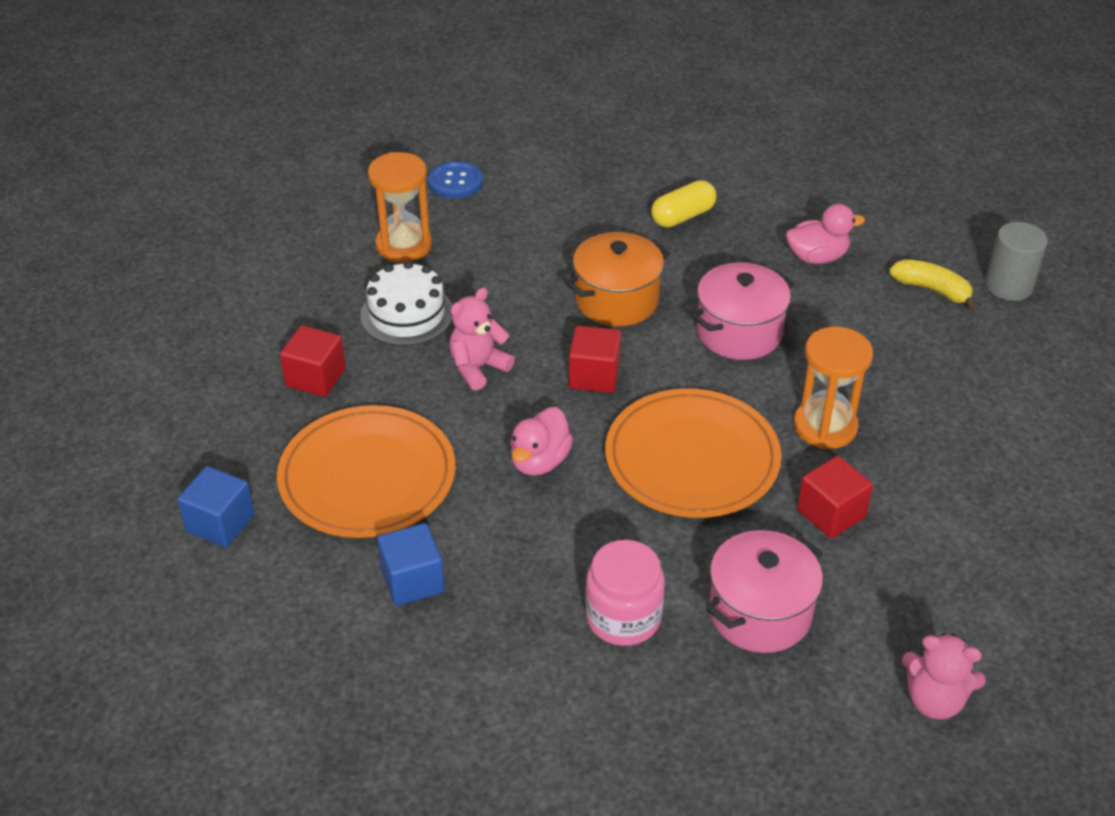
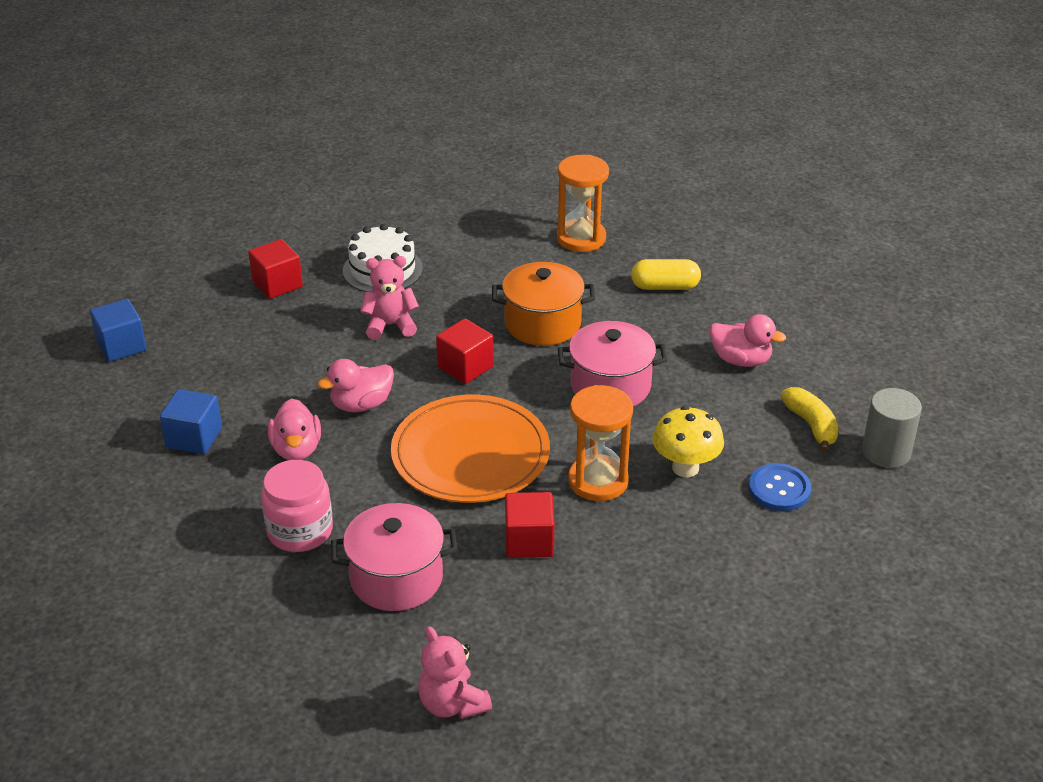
camera: 35 degrees right, 5 degrees down
orange plate [277,405,456,538] -> none
orange hourglass [368,152,432,263] -> orange hourglass moved to [557,155,609,252]
blue button [428,161,483,199] -> blue button moved to [749,463,811,511]
none -> pink duck [268,398,321,460]
none -> yellow mushroom [652,406,724,477]

